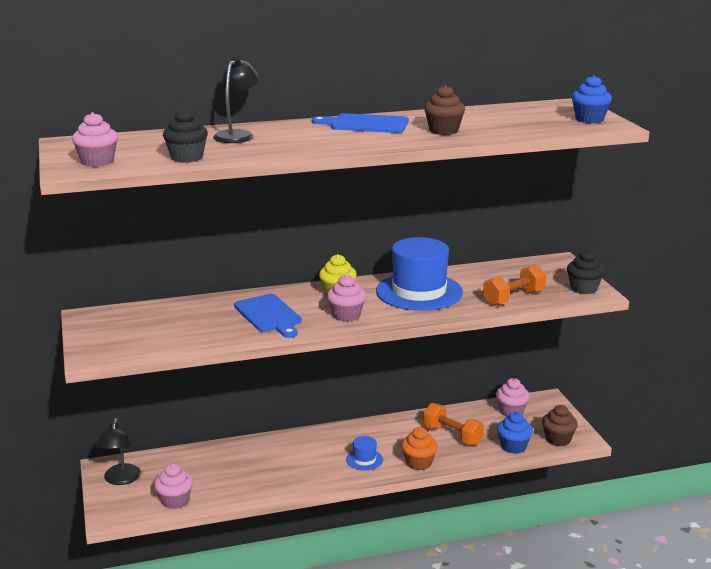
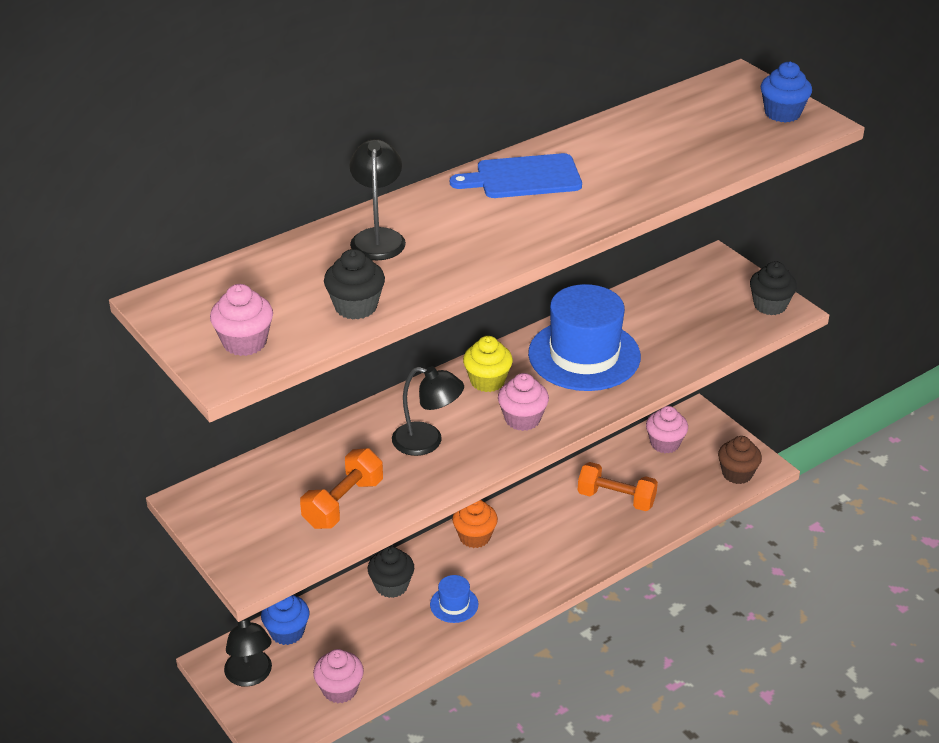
camera: 20 degrees left, 15 degrees up
blue cutting board [234,294,302,338] -> black lamp [392,366,464,456]
blue hat [346,436,383,471] -> blue hat moved to [430,575,478,623]
orange cupcake [401,427,438,470] -> orange cupcake moved to [452,500,498,548]
brown cupcake [424,85,465,135] -> none
orange dumbbell [483,265,546,306] -> orange dumbbell moved to [300,448,383,529]
blue cupcake [497,412,533,454] -> blue cupcake moved to [261,595,310,645]
none -> black cupcake [368,546,414,598]

